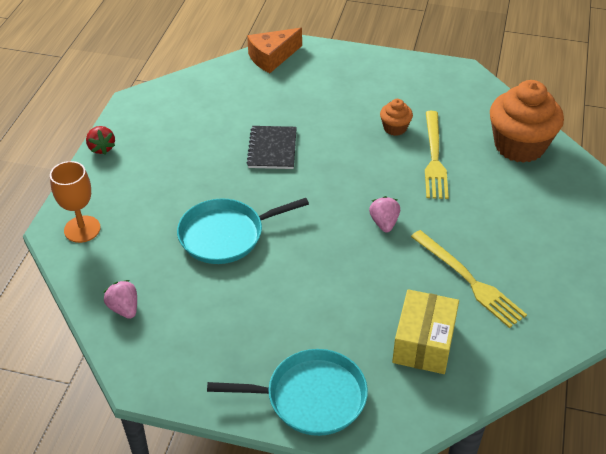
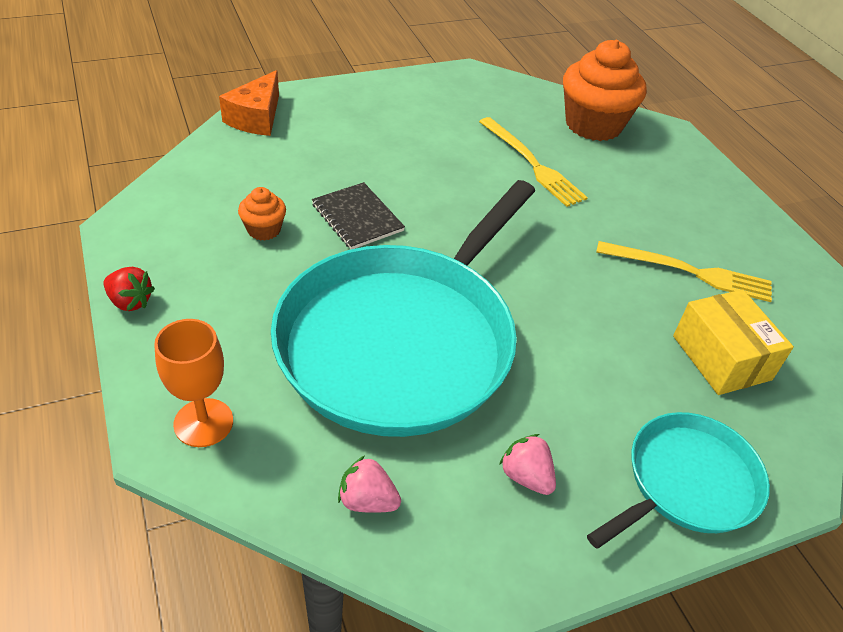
camera: 40 degrees left, 0 degrees up
turquoise pan [177,198,309,264] -> turquoise pan [271,180,535,437], size x1.96
pink strawberry [369,196,400,233] -> pink strawberry moved to [499,434,556,495]
orange cupcake [380,99,413,136] -> orange cupcake moved to [238,187,286,241]

